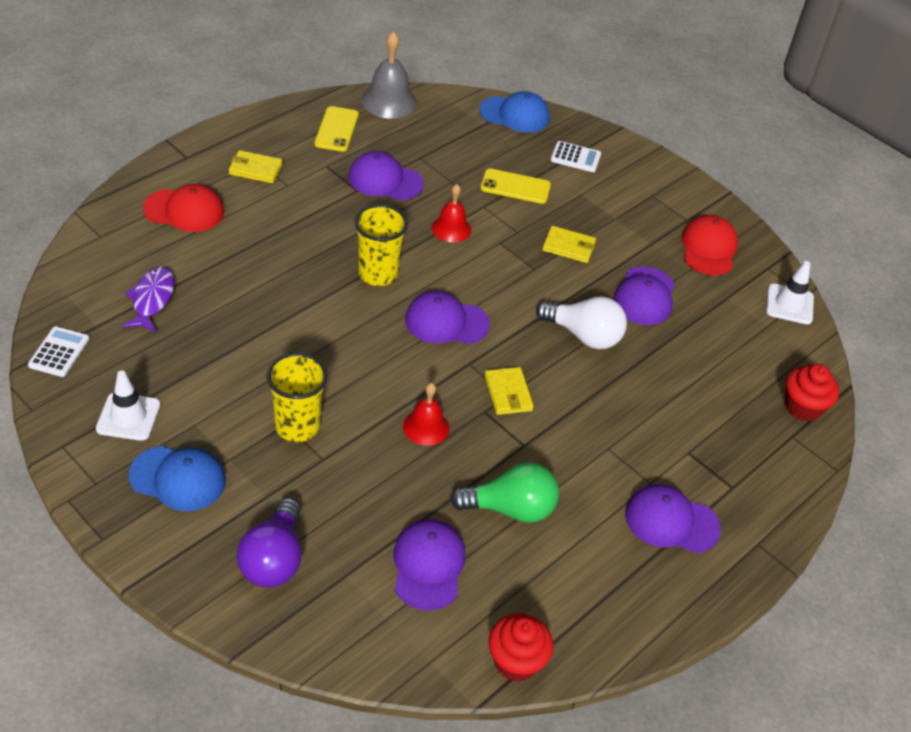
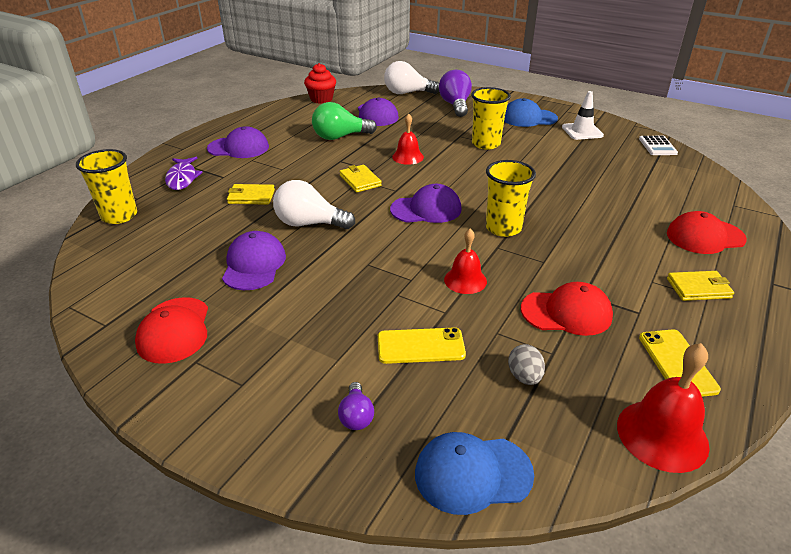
camera: 170 degrees right, 10 degrees down
purple fish [122,267,174,332] -> purple fish moved to [165,157,203,190]
purple cap [349,151,424,201] -> red cap [521,282,613,336]
grey bell [361,31,417,118] -> red bell [617,343,710,473]
yellow wallet [542,226,596,263] -> yellow wallet moved to [227,184,275,205]
white calculator [551,141,601,172] -> purple light bulb [338,382,374,430]
white traffic cone [766,261,814,324] -> none
red cupcake [785,364,839,421] -> yellow cup [76,149,137,224]
none -> white light bulb [384,61,439,94]
none -> grey egg [508,344,545,385]

